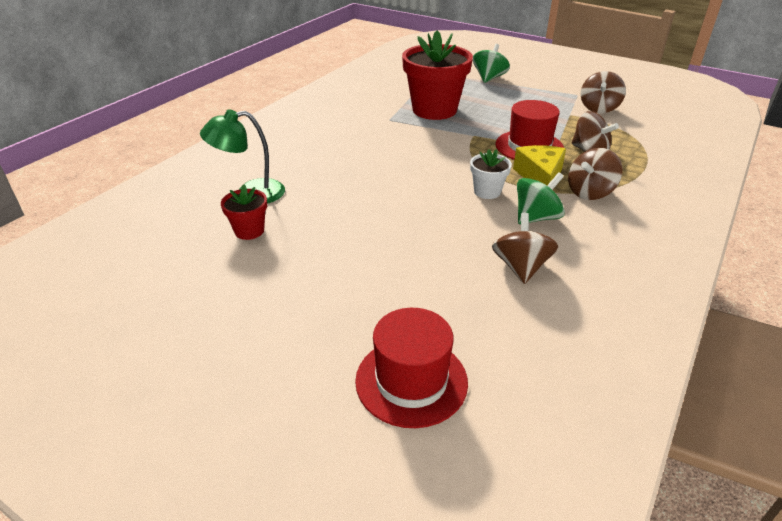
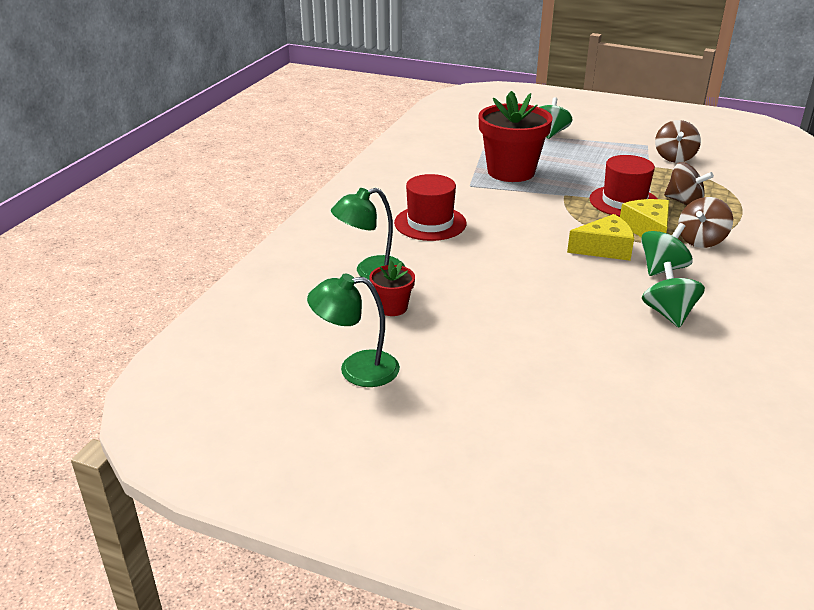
camera: 10 degrees left, 5 degrees down
red hat [355,308,468,428] -> red hat moved to [394,174,467,241]
white flower pot [470,149,512,199] -> yellow cheese [567,214,634,261]
brown spinning top [492,213,558,284] -> green spinning top [642,262,705,328]
none -> green lamp [307,274,400,387]

